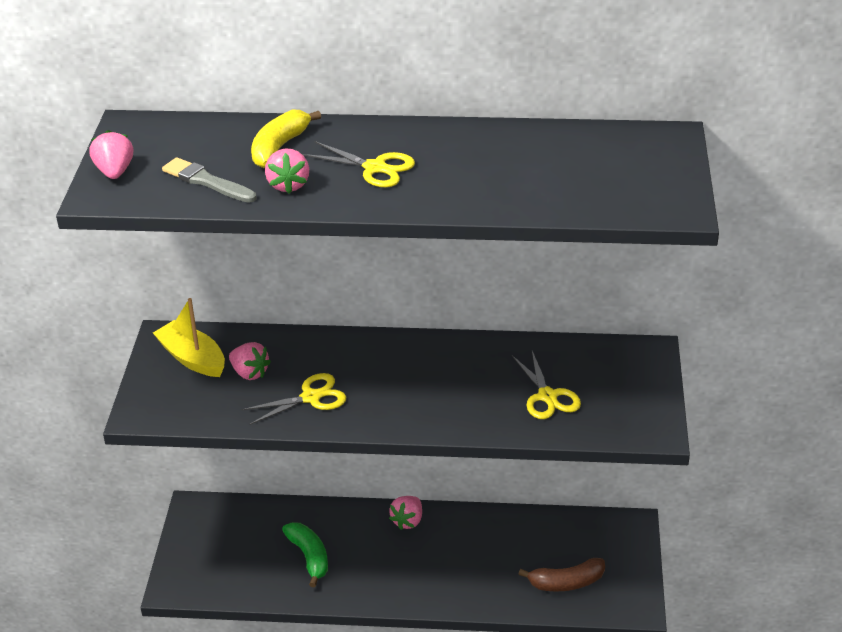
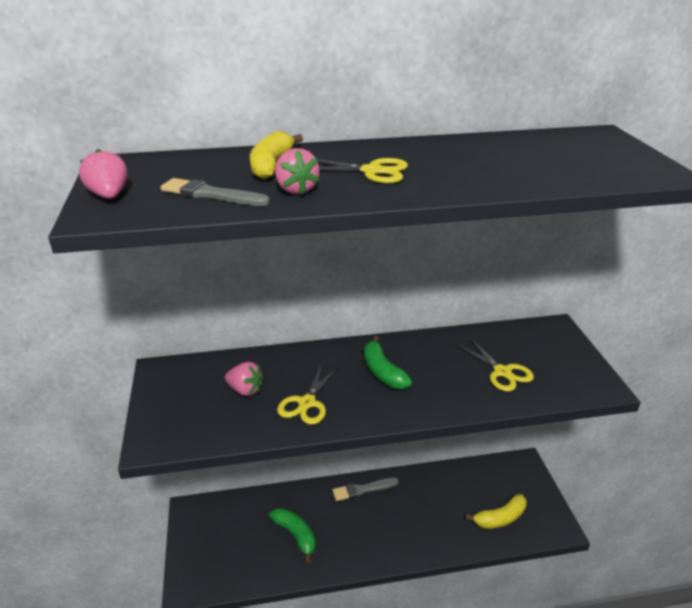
camera: 15 degrees left, 5 degrees down
yellow boat [153,298,225,377] -> none
yellow scissors [242,373,346,425] -> yellow scissors turned 150 degrees clockwise [277,363,339,425]
pink strawberry [389,496,422,530] -> grey brush [332,478,399,501]
brown banana [518,558,605,592] -> yellow banana [466,494,527,529]
none -> green banana [364,336,412,389]

